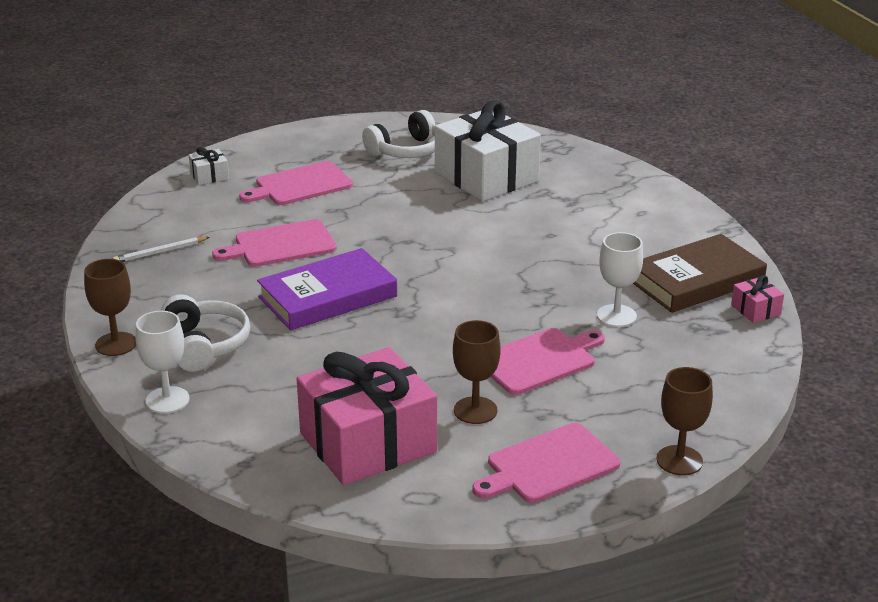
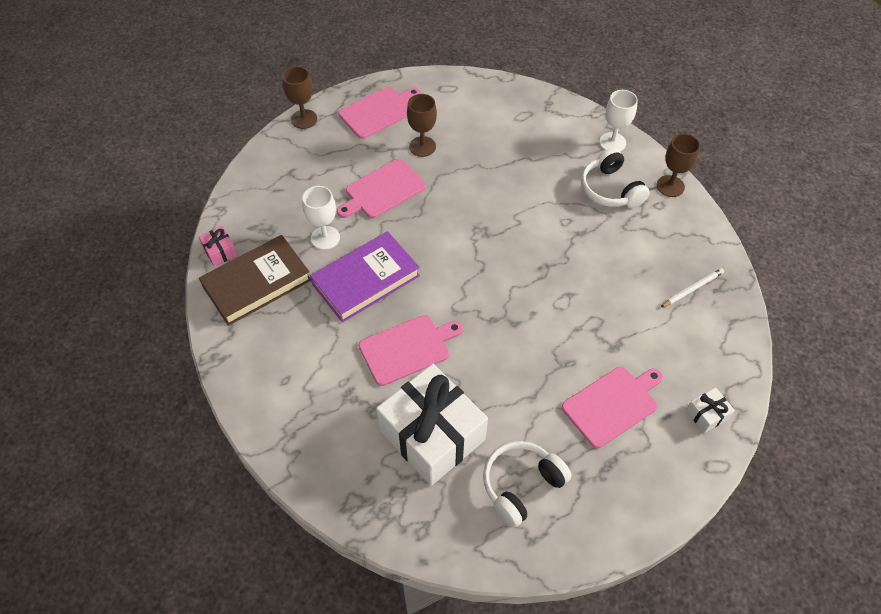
camera: 175 degrees right, 25 degrees up
pink cutting board [212,219,337,267] -> pink cutting board moved to [359,315,463,386]
purple book [257,248,397,331] -> purple book moved to [310,231,420,323]
pink gift [297,347,437,485] -> none

